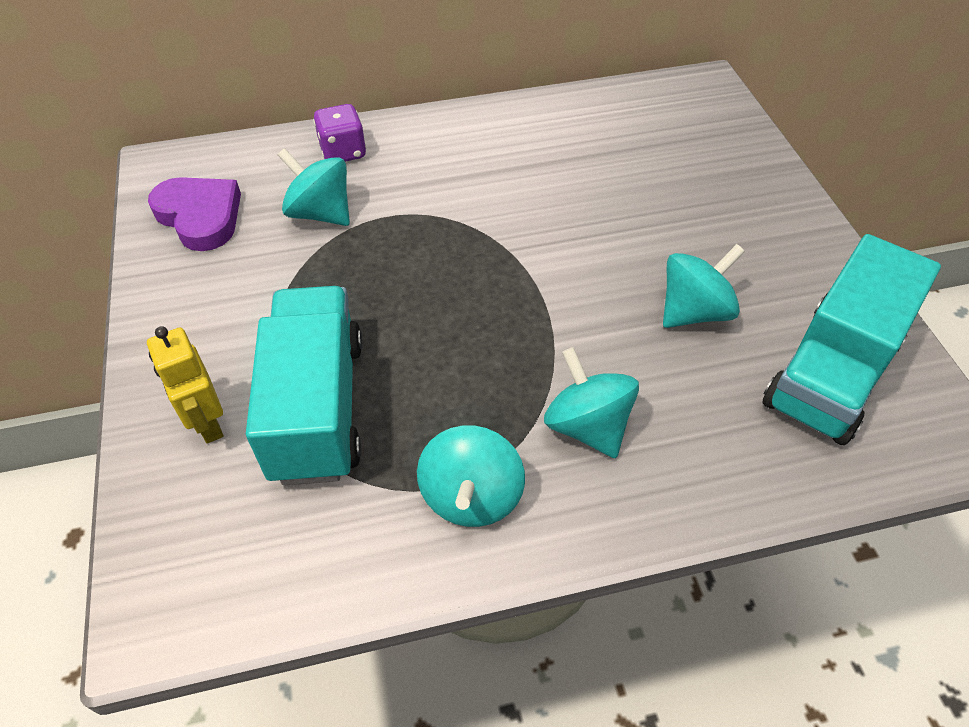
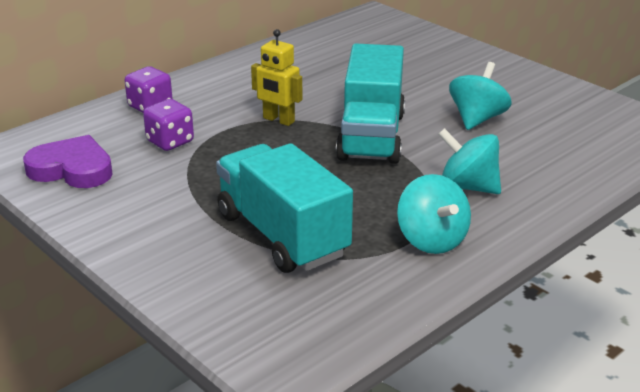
camera: 30 degrees left, 20 degrees down
yellow robot [147,326,223,443] -> yellow robot moved to [251,29,302,126]
turquoise spinning top [278,148,350,226] -> purple dice [143,99,194,151]
turquoise truck [763,234,941,445] -> turquoise truck moved to [336,43,405,164]

